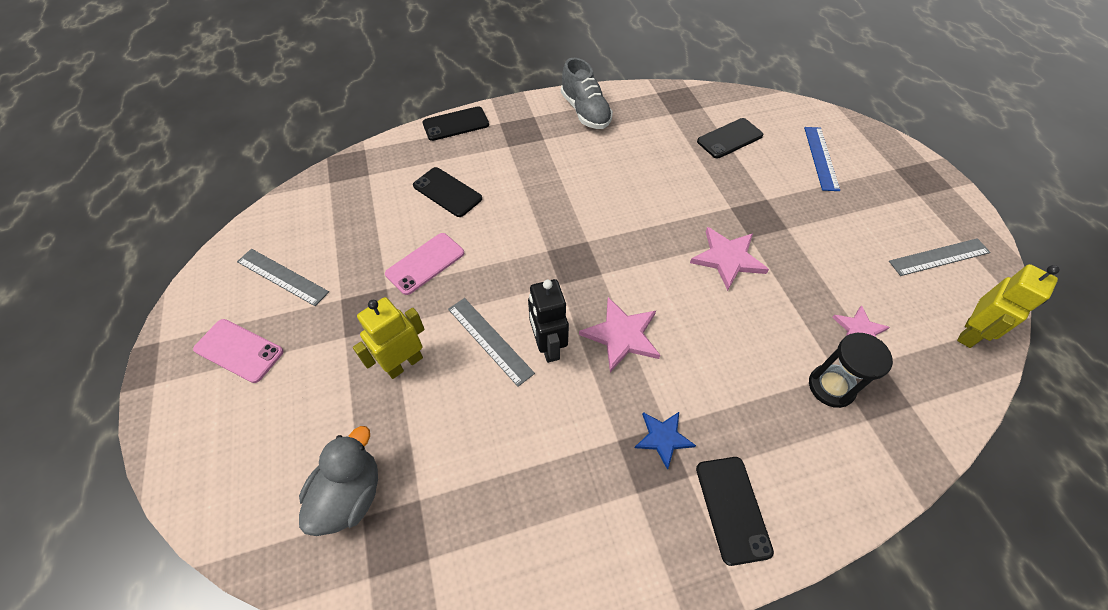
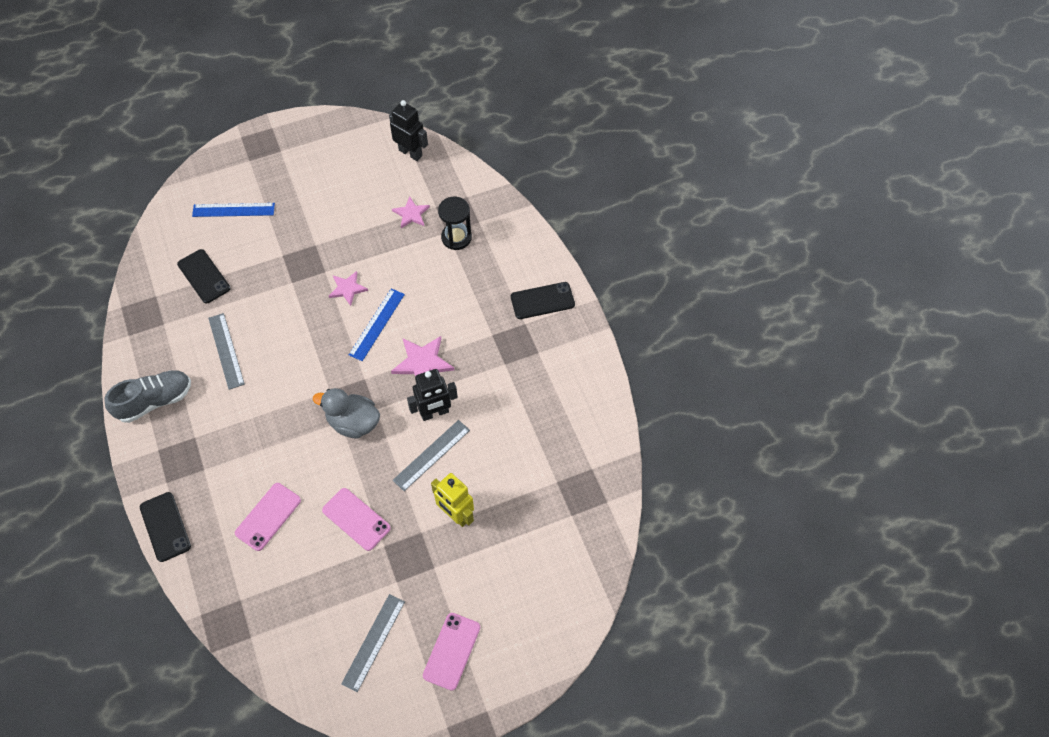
camera: 95 degrees left, 5 degrees up
grey duck [299,426,378,536] -> grey duck moved to [313,388,380,439]
black phone [413,167,482,217] -> pink phone [235,483,301,551]
blue star [635,412,696,470] -> none
pink star [690,227,769,291] -> pink star [329,271,368,306], size x0.65
grey ruler [889,238,991,276] -> grey ruler moved to [208,313,245,390]
yellow robot [957,264,1060,348] -> black robot [389,100,428,161]
none -> blue ruler [349,288,405,361]

